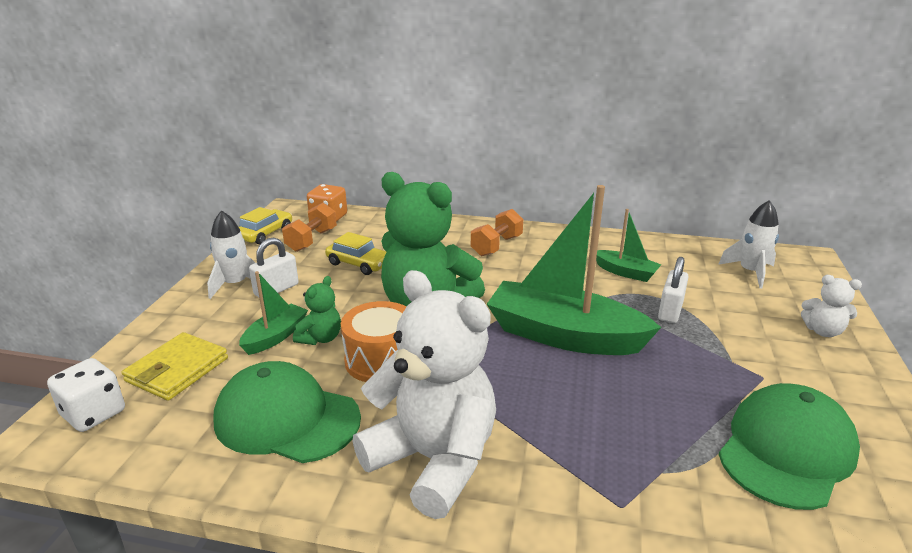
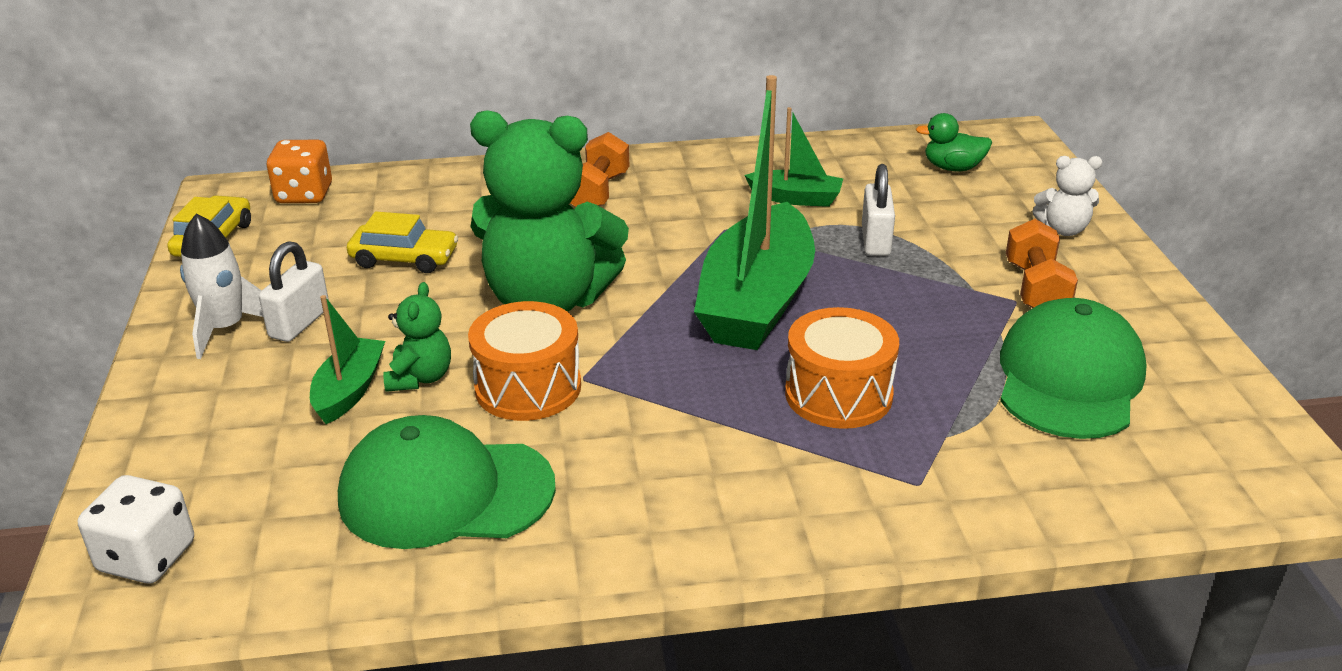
camera: 20 degrees left, 5 degrees up
yellow wallet [122,332,228,401] -> none
orange dumbbell [282,203,337,252] -> orange dumbbell moved to [1006,219,1078,308]
white teddy bear [353,270,496,519] -> none
green boat [487,185,661,355] -> green boat turned 75 degrees counterclockwise [694,75,815,350]
white rocket [718,200,779,288] -> green duck [916,113,992,171]
none -> orange drum [785,307,899,429]

